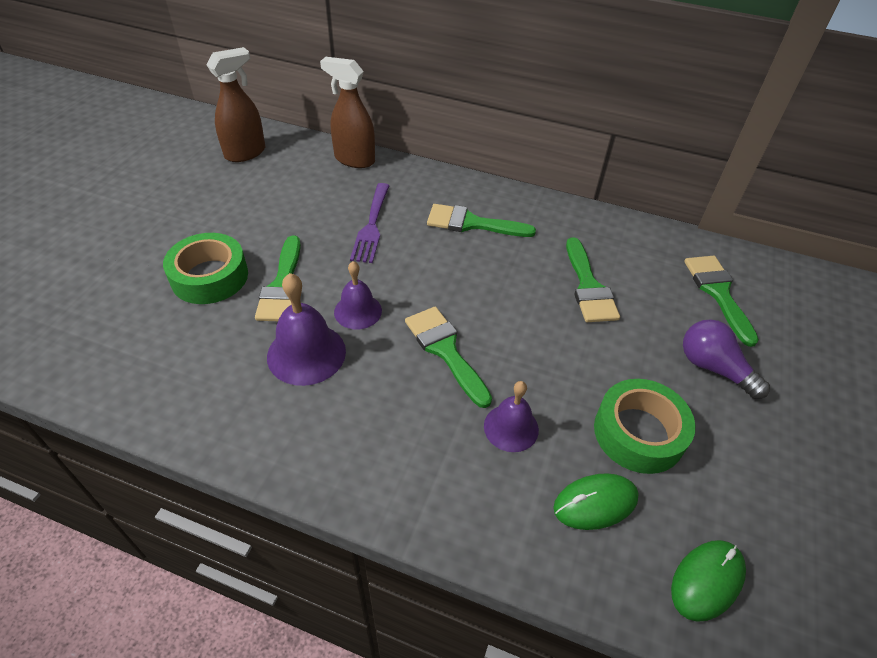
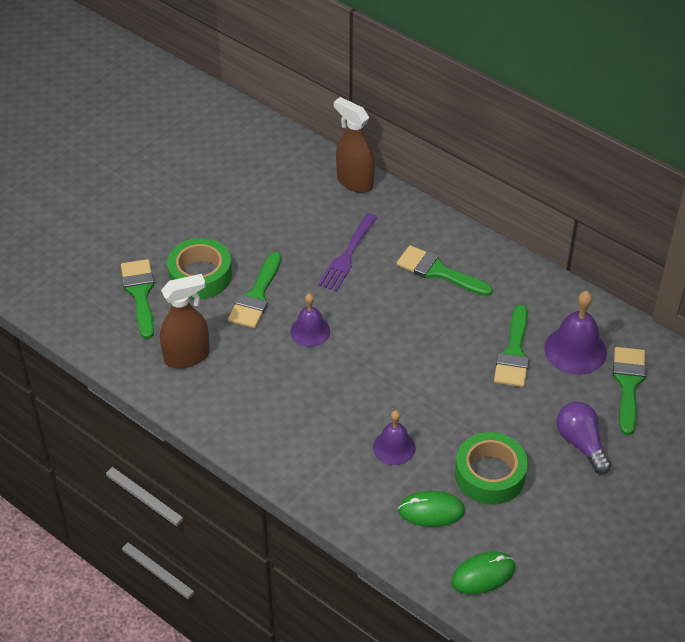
camera: 20 degrees right, 0 degrees up
brown spray bottle [206,47,265,162] -> brown spray bottle moved to [160,274,210,368]
purple bell [267,273,346,386] -> purple bell moved to [544,291,607,375]
green brush [405,307,492,408] -> green brush moved to [121,259,154,339]

